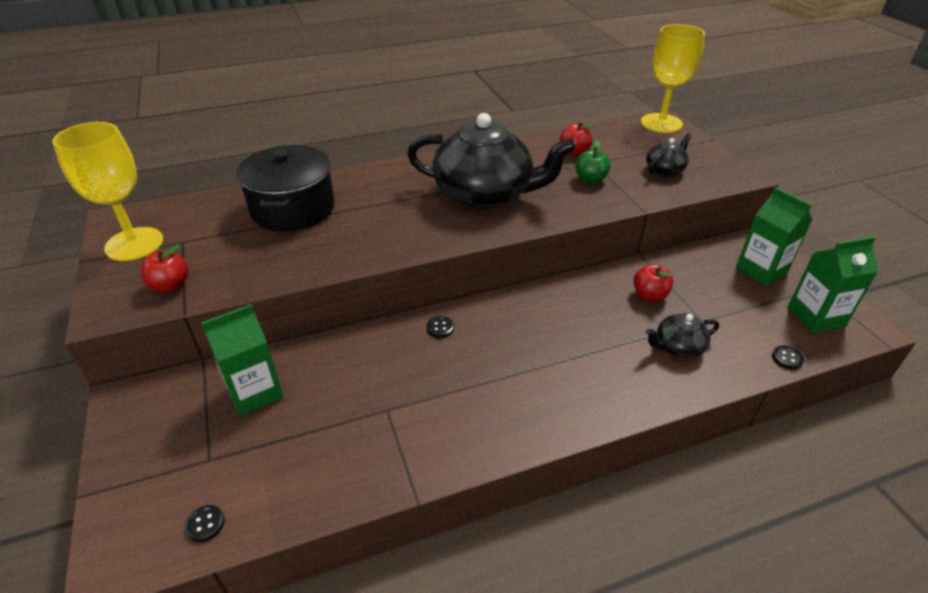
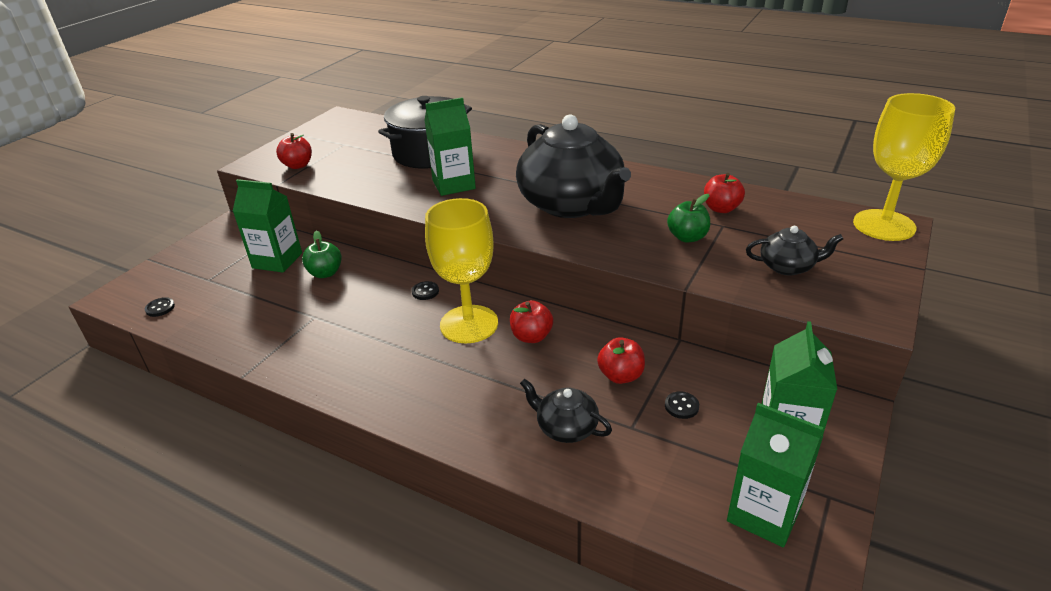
camera: 50 degrees right, 5 degrees down
yellow goblet [52,122,163,261] -> yellow goblet moved to [425,198,498,344]
black button [772,345,804,369] -> black button moved to [665,391,699,419]
none -> green apple [302,230,342,278]
none -> green carton [424,97,476,196]
none -> red apple [510,300,553,343]

